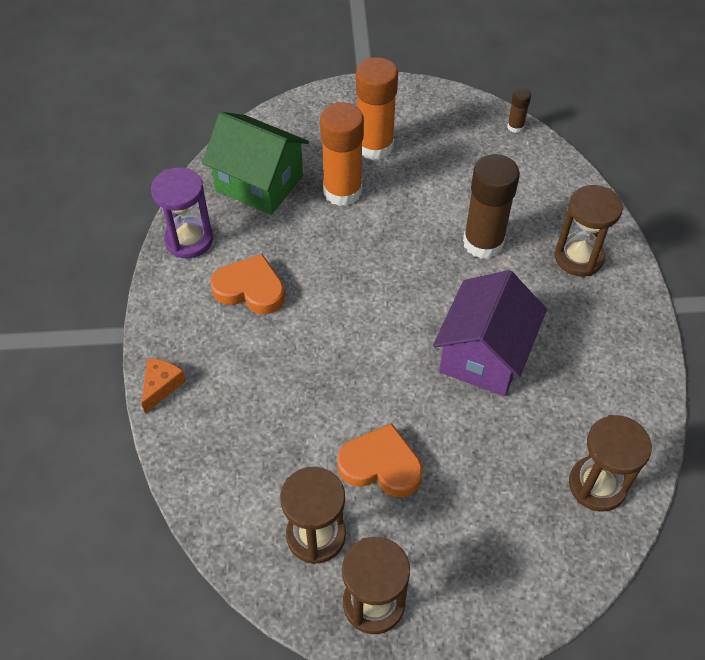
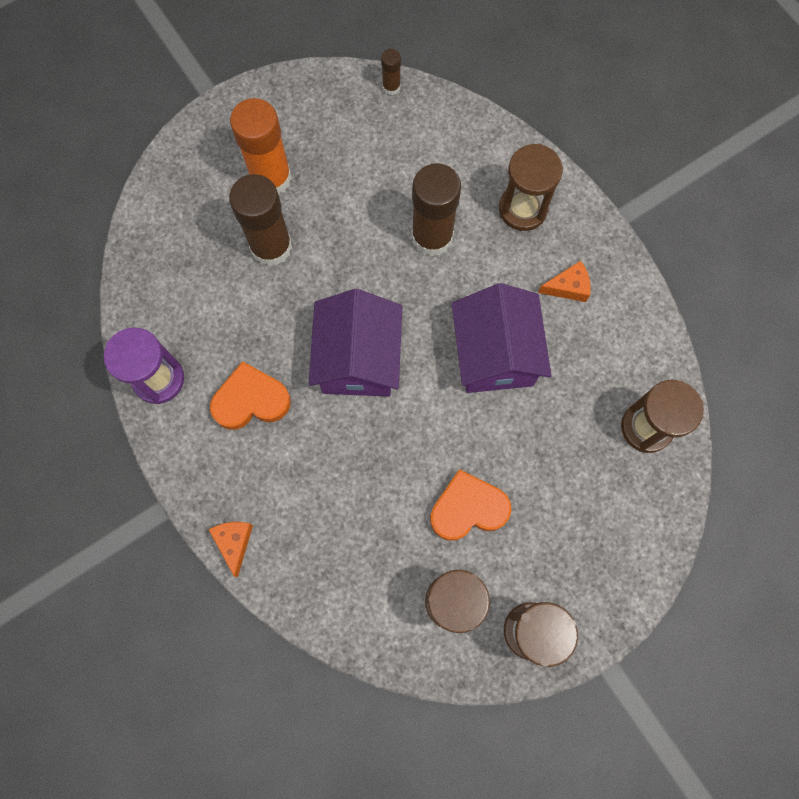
camera: 30 degrees left, 20 degrees up
green house [202,112,309,215] -> none
orange glue stick [320,102,364,206] -> brown glue stick [229,174,292,267]
none -> purple house [308,289,402,397]
none -> orange cheese [538,261,591,302]

